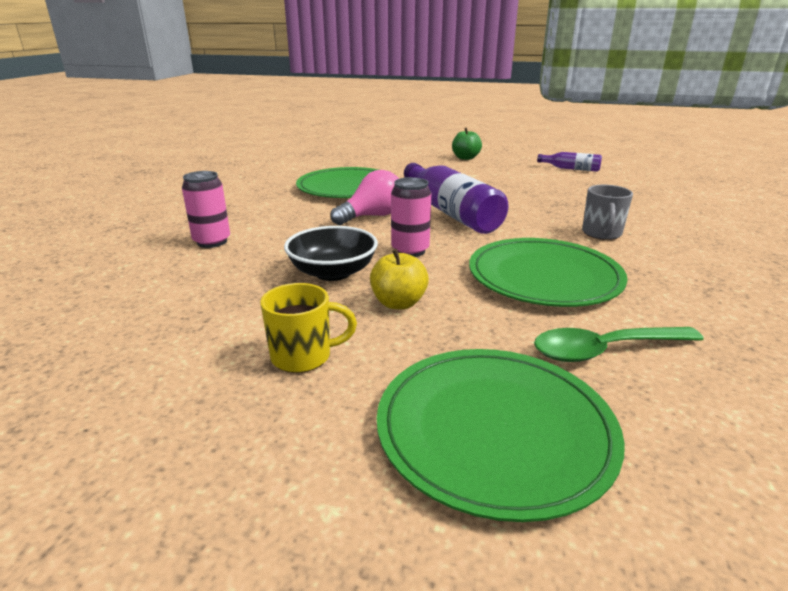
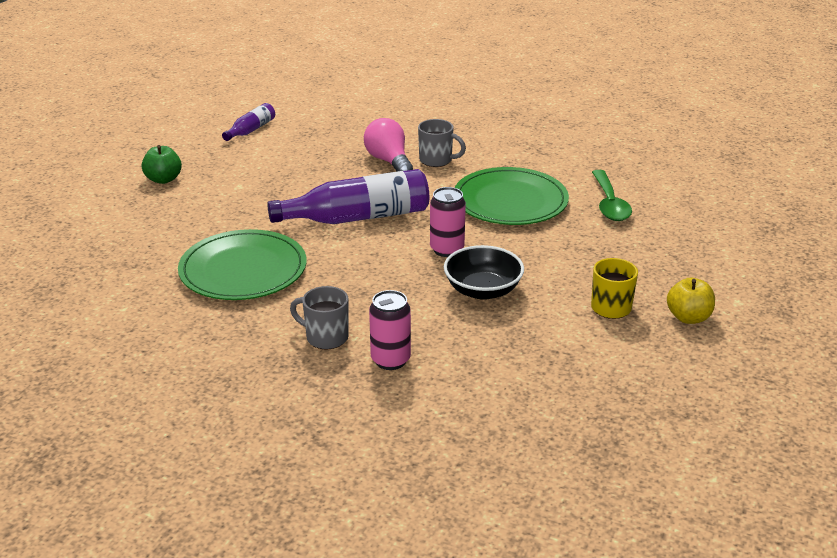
camera: 80 degrees left, 5 degrees up
pink light bulb [330,170,399,225] -> pink light bulb moved to [364,118,413,172]
yellow apple [370,249,429,309] -> yellow apple moved to [667,278,715,324]
green plate [377,349,625,522] -> none
none -> grey mug [290,286,349,349]

